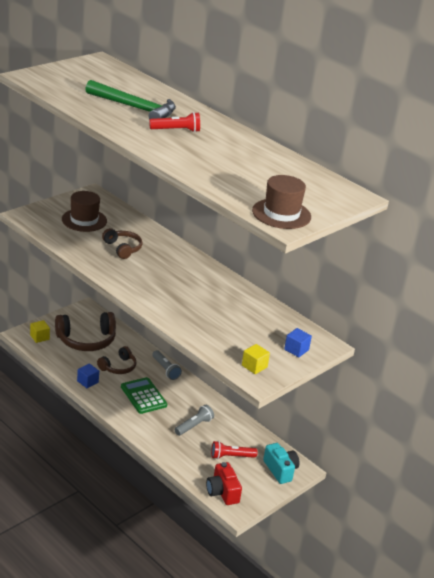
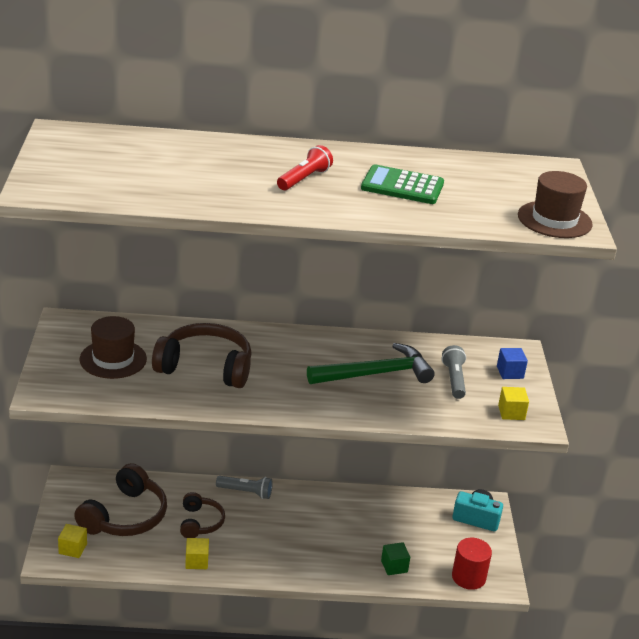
camera: 45 degrees left, 0 degrees up
blue cube [77,364,99,388] -> yellow cube [185,538,209,569]
green hammer [85,80,176,120] -> green hammer moved to [307,343,435,384]
brown headphones [102,228,143,259] -> brown headphones [152,323,252,388], size x1.69
green calculator [121,377,167,414] -> green calculator moved to [361,165,444,204]
grey flashlight [175,405,214,436] -> grey flashlight moved to [442,345,466,399]
red camera [206,462,242,505] -> red cylinder [452,538,492,590]
red flashlight [211,441,258,459] -> none
none -> green cube [381,542,410,575]

